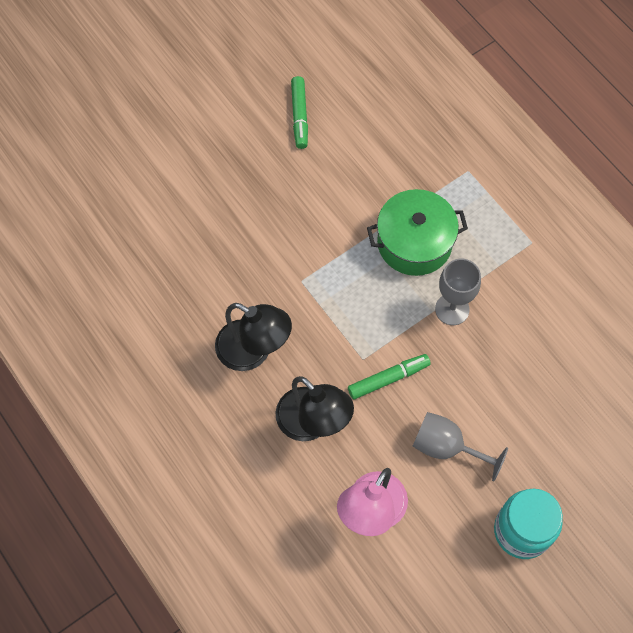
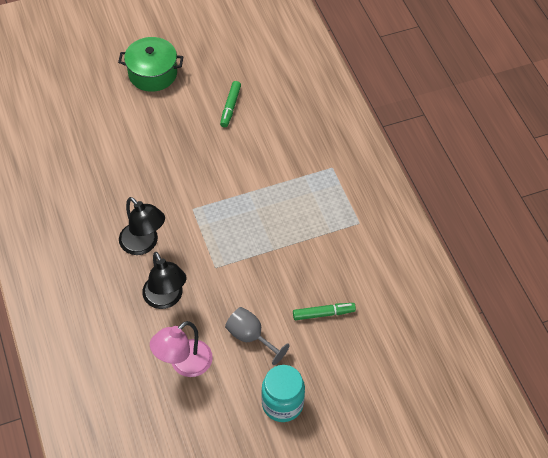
camera: 15 degrees right, 10 degrees down
green marker [348,354,431,400] -> green marker moved to [293,303,356,320]
green pot [367,189,468,276] -> green pot moved to [118,37,184,92]
grey goblet [435,259,481,325] -> none

